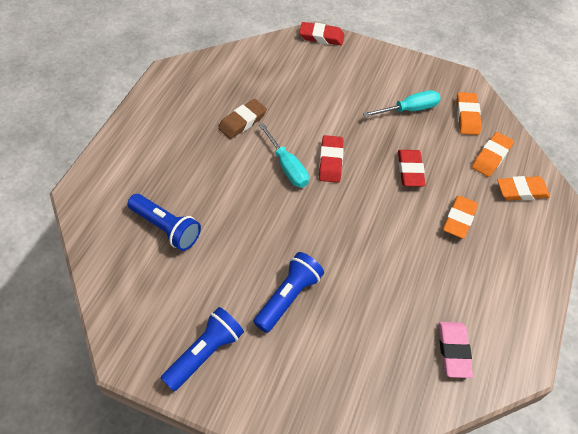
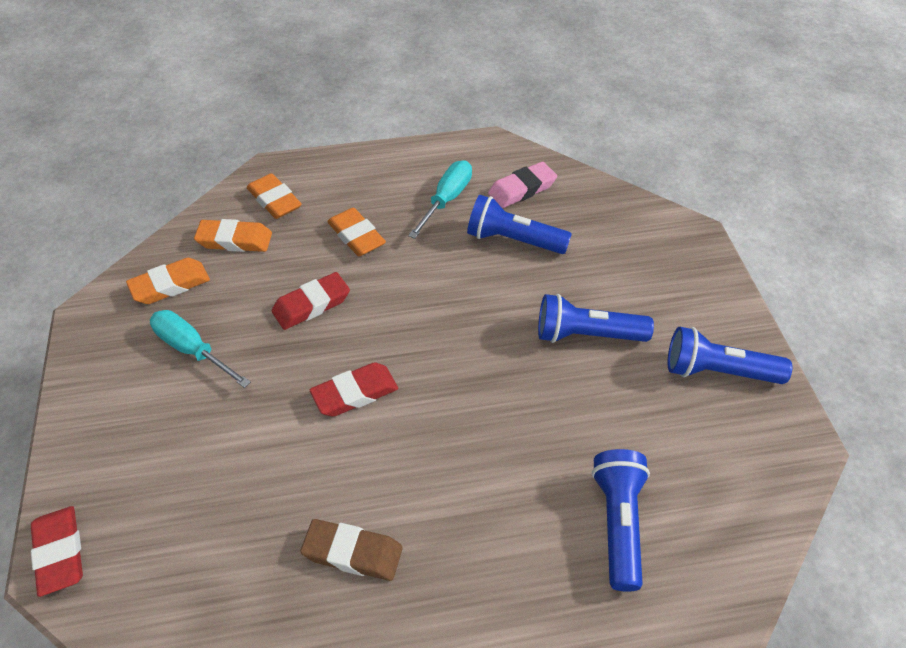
camera: 120 degrees left, 5 degrees down
turquoise screwdriver [259,123,309,188] -> turquoise screwdriver moved to [408,160,472,239]
orange eraser [443,195,478,239] -> orange eraser turned 60 degrees clockwise [327,208,386,256]
none -> blue flashlight [467,195,572,254]

